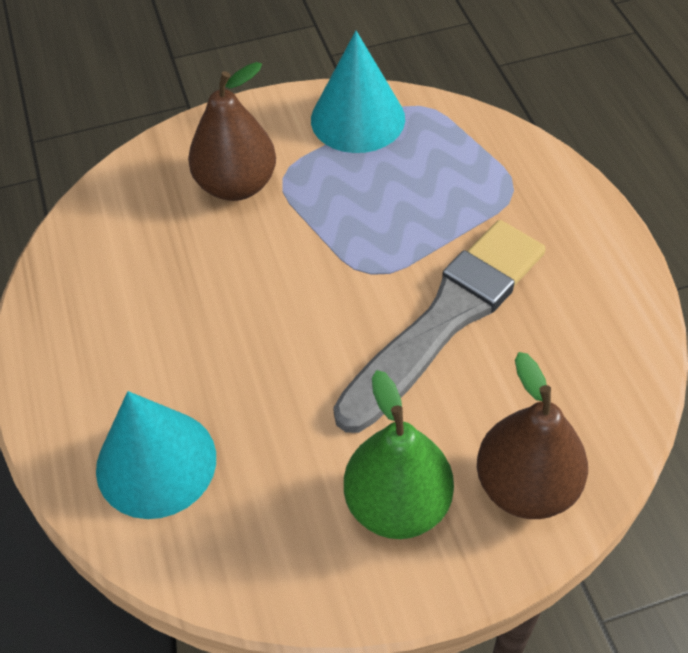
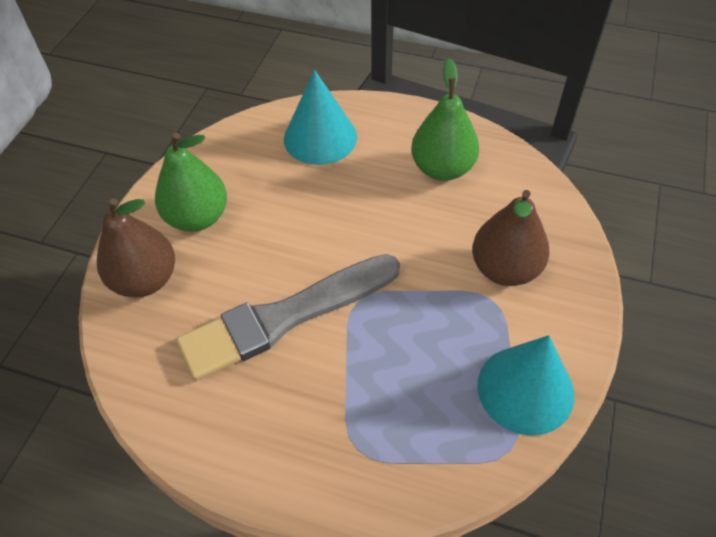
camera: 125 degrees right, 0 degrees up
grey brush [333,220,546,433] -> grey brush turned 75 degrees clockwise [176,254,400,381]
none -> green pear [411,58,479,181]

